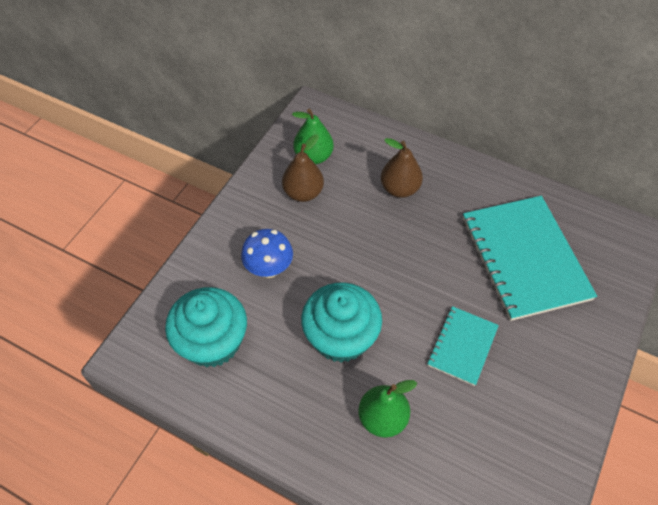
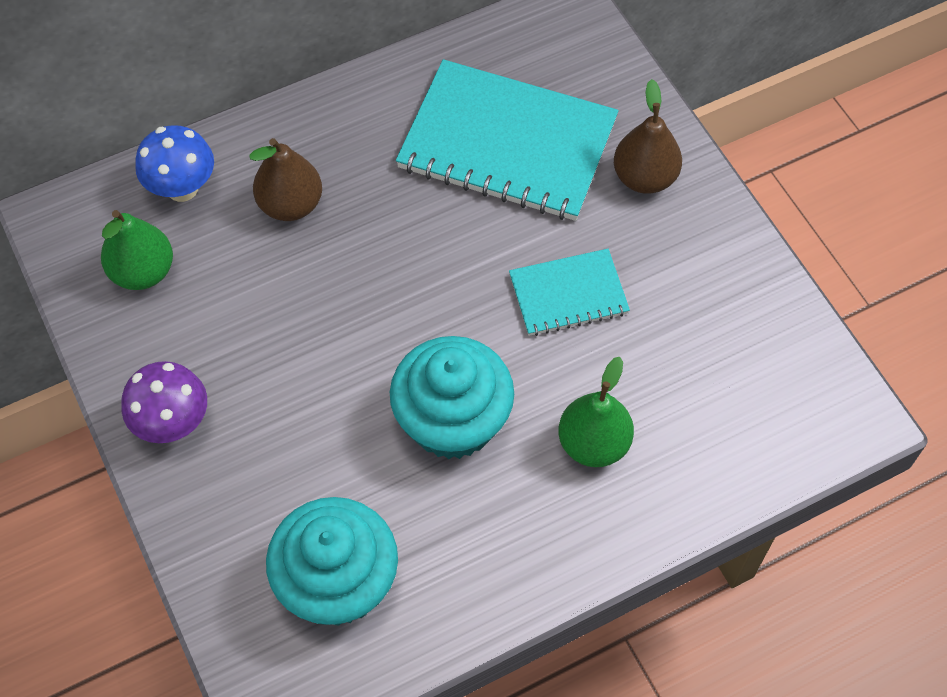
camera: 55 degrees left, 5 degrees up
blue mushroom [241,229,293,278] -> blue mushroom moved to [135,125,214,202]
brown pear [282,134,324,202] -> brown pear moved to [614,79,682,194]
turquoise notebook [427,306,499,386] -> turquoise notebook turned 75 degrees counterclockwise [509,249,630,336]
none -> purple mushroom [121,361,207,443]

